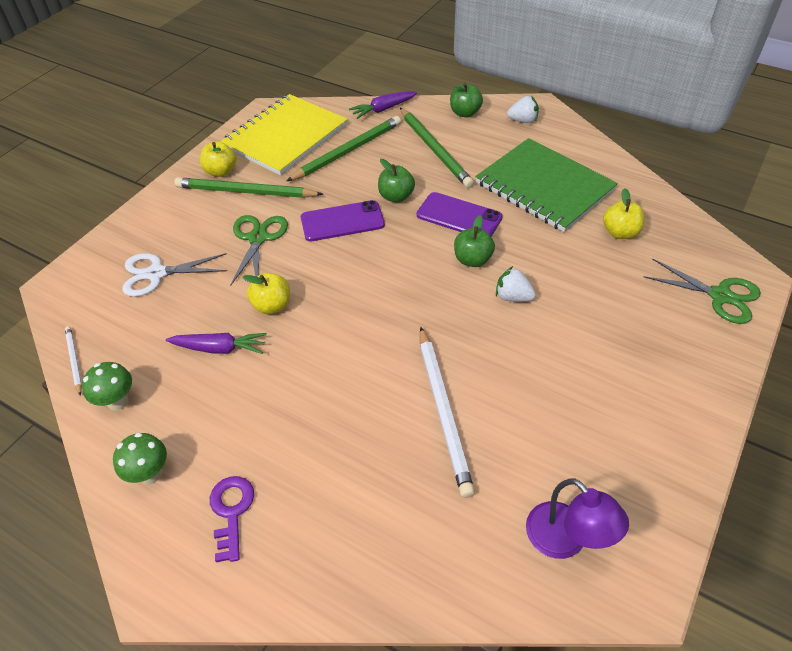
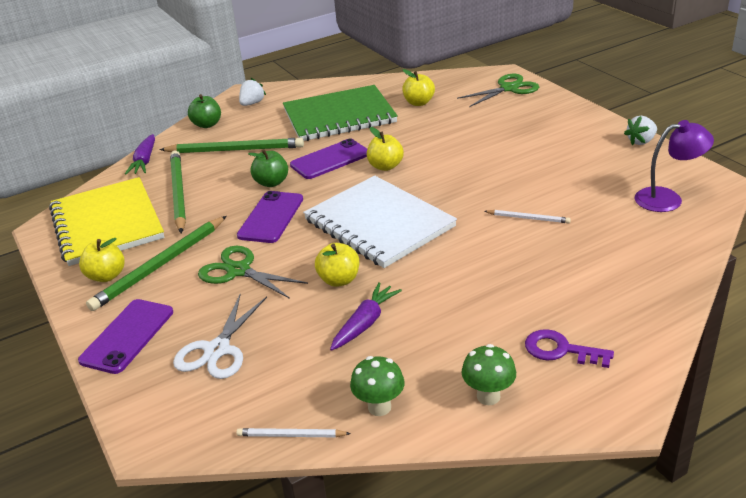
camera: 60 degrees left, 15 degrees down
white pencil [420,327,475,498] -> white pencil [484,210,571,223], size x0.49
green apple [454,215,495,267] -> yellow apple [367,127,404,171]
white strawberry [496,266,536,302] -> white strawberry moved to [624,116,657,145]
none -> purple phone [78,299,173,374]
none -> white notebook [303,176,457,268]

